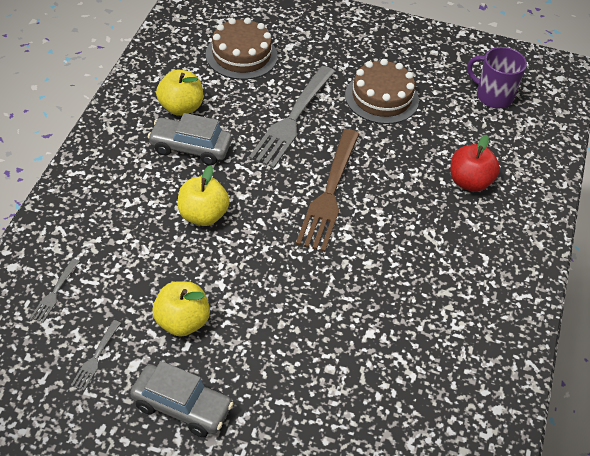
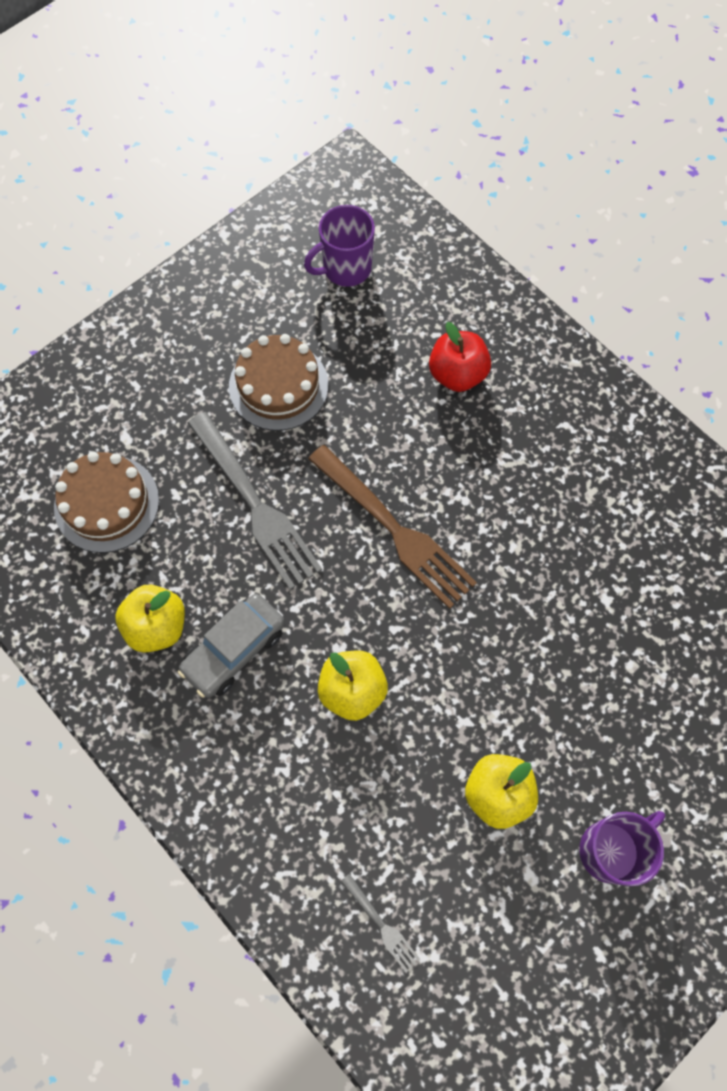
camera: 55 degrees left, 20 degrees up
grey fork [71,320,121,391] -> none
grey car [130,361,234,437] -> purple mug [579,811,665,886]

